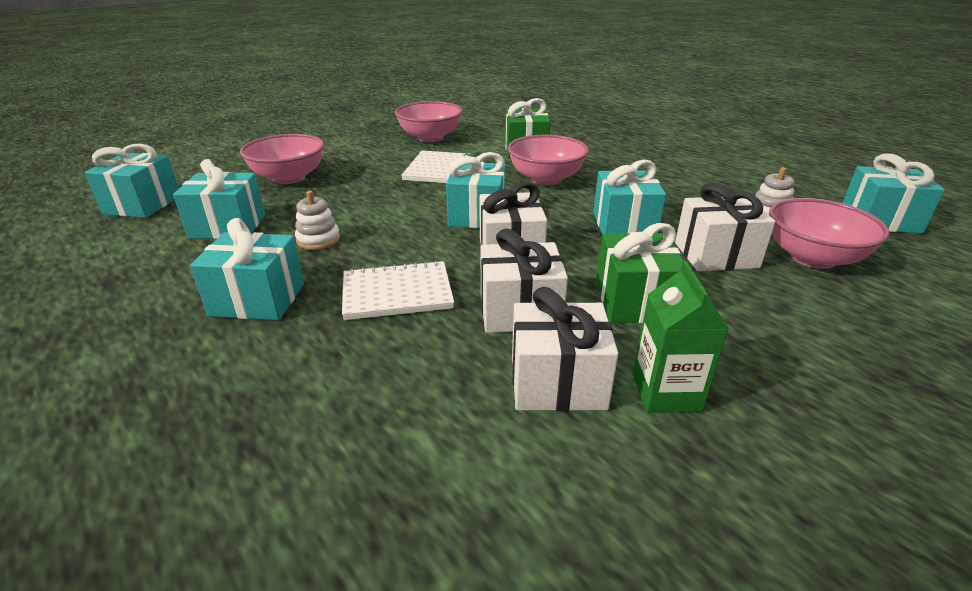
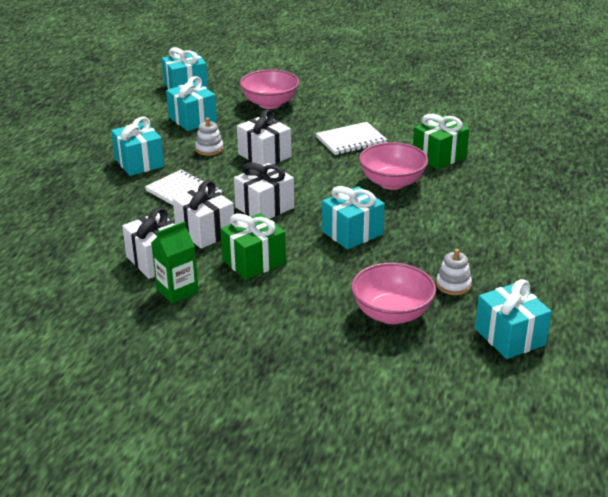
camera: 55 degrees right, 0 degrees up
pink bowl [395,101,463,142] -> none
turquoise gift [446,152,506,228] -> none
white gift [675,183,775,271] -> white gift moved to [237,109,291,165]

